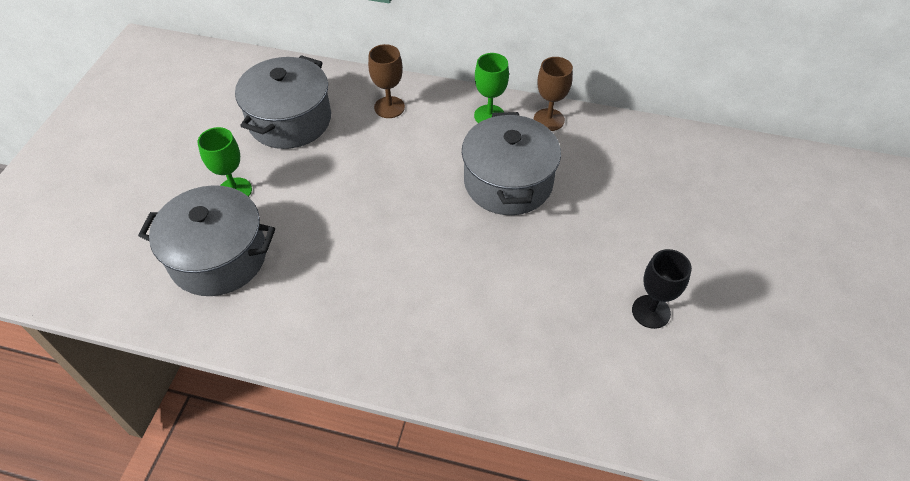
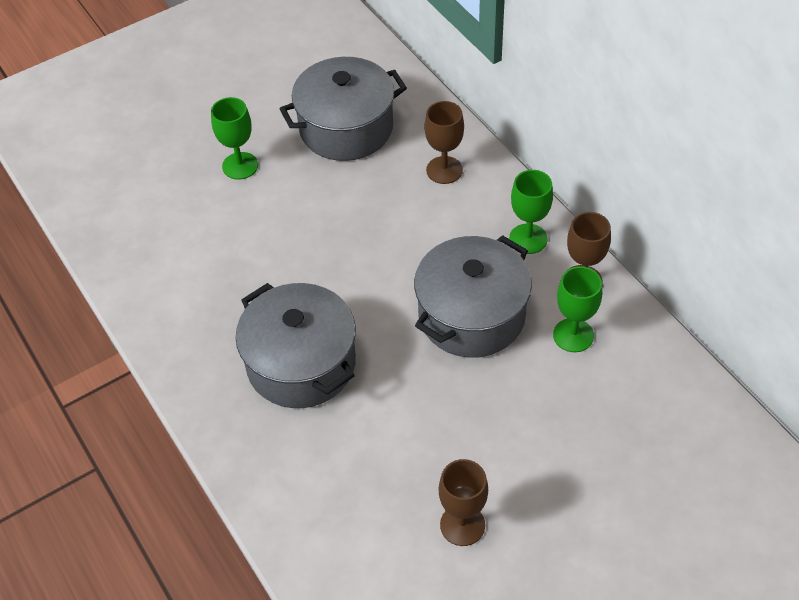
camera: 45 degrees right, 0 degrees up
grey pot [138,185,275,296] -> grey pot moved to [236,283,356,408]
black goblet [632,249,692,329] -> brown goblet [439,459,488,546]
none -> green goblet [553,266,602,352]

